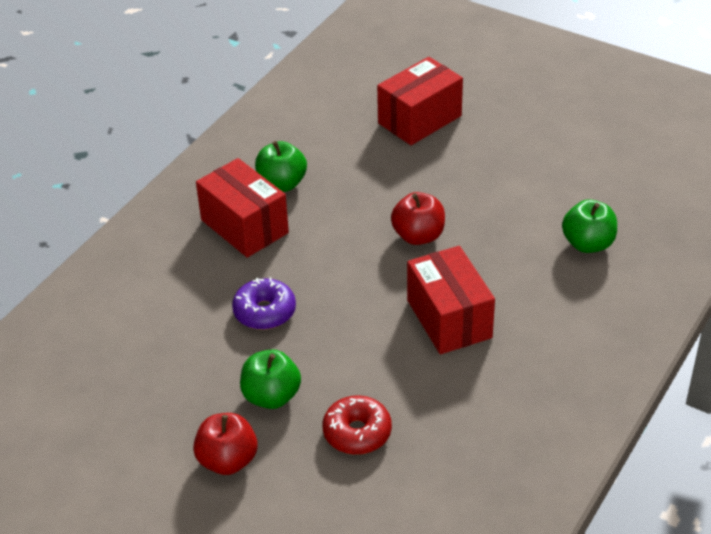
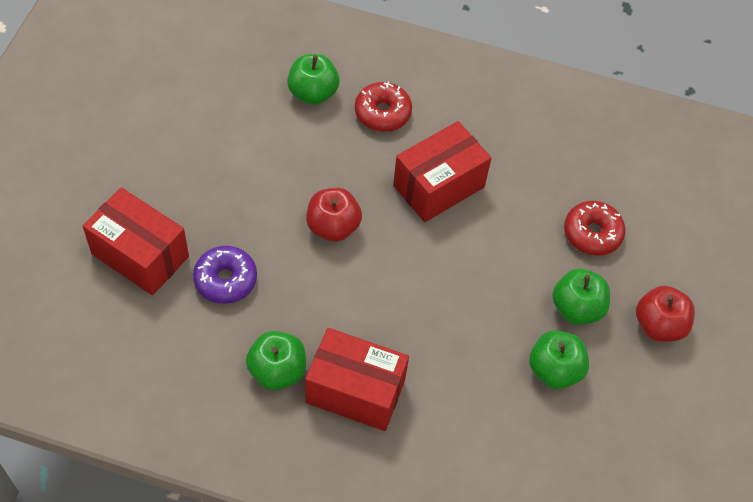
camera: 110 degrees left, 15 degrees up
red box [196,158,289,258] -> red box turned 75 degrees clockwise [305,328,409,431]
purple donut [232,277,296,330] -> purple donut moved to [193,246,257,304]
none -> red donut [355,82,412,132]
none -> green apple [529,330,589,389]

